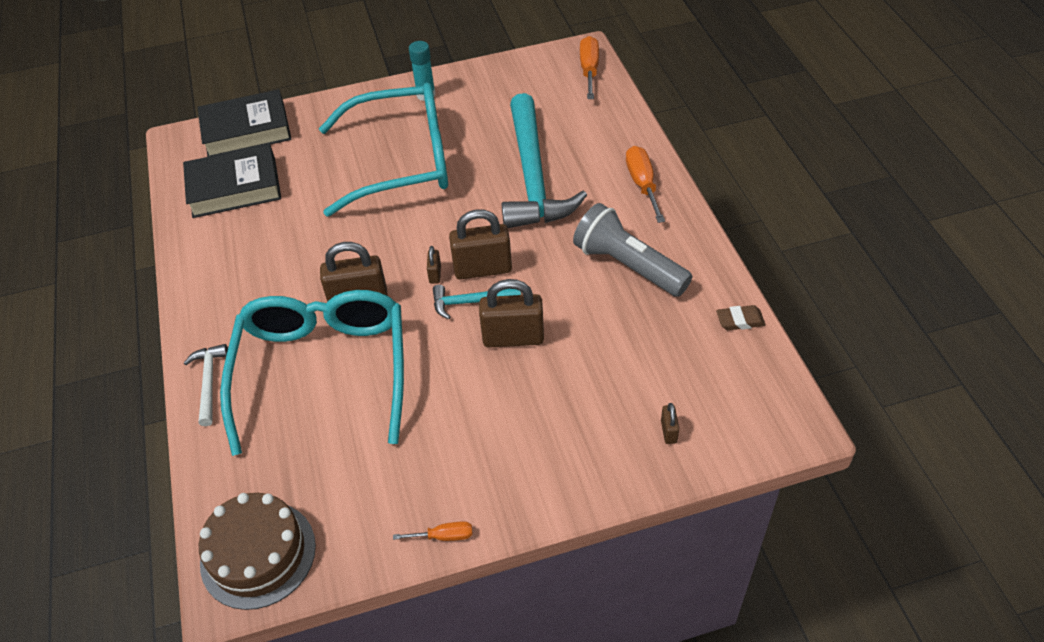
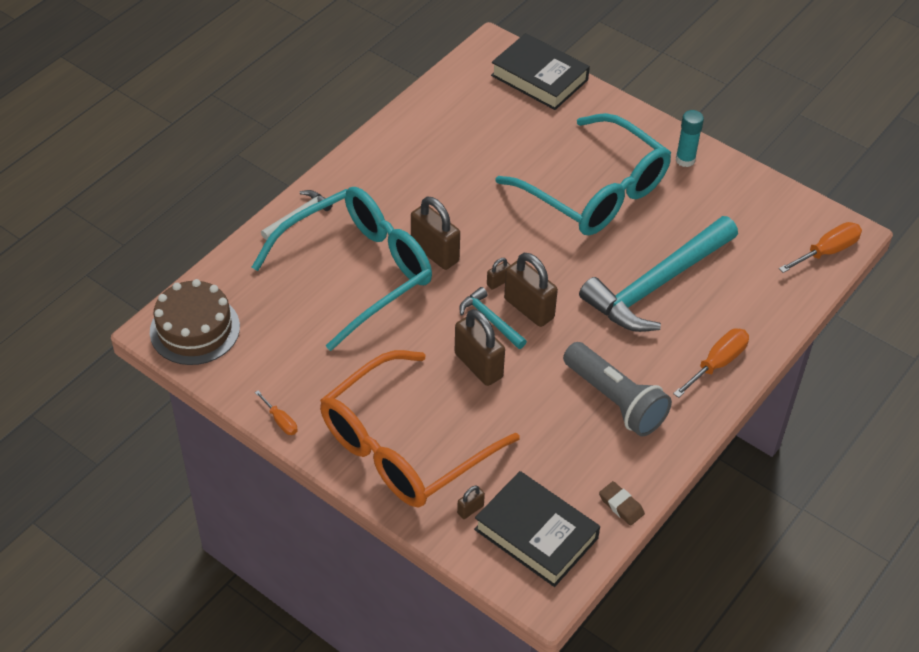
camera: 50 degrees right, 0 degrees up
black book [183,144,281,218] -> black book moved to [474,471,600,587]
grey flashlight [573,203,692,297] -> grey flashlight turned 135 degrees clockwise [563,342,672,437]
none -> orange glasses [320,350,519,508]

